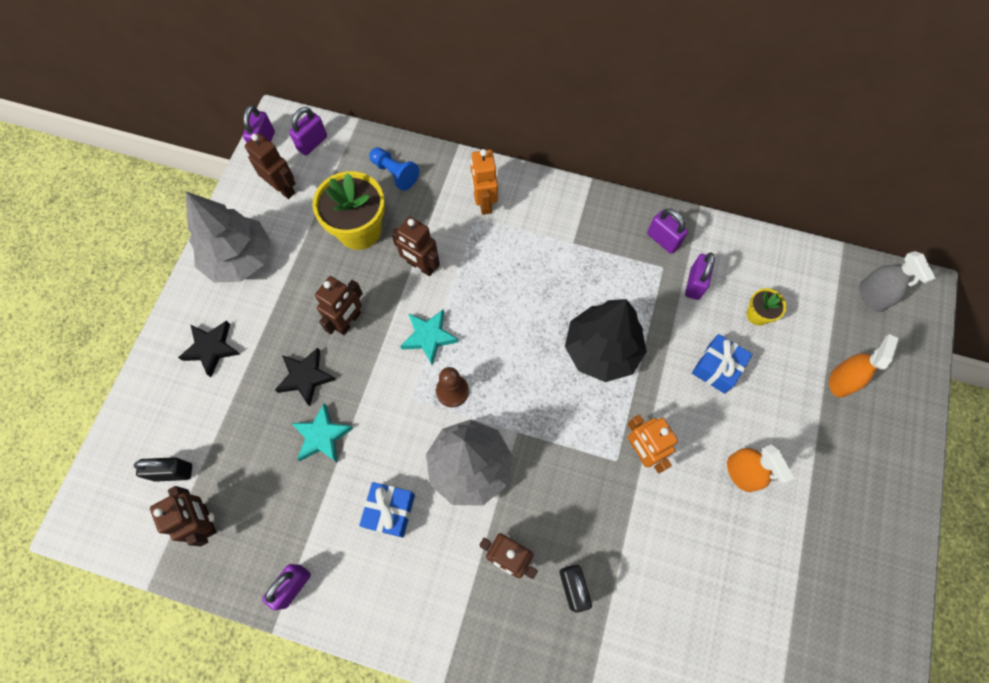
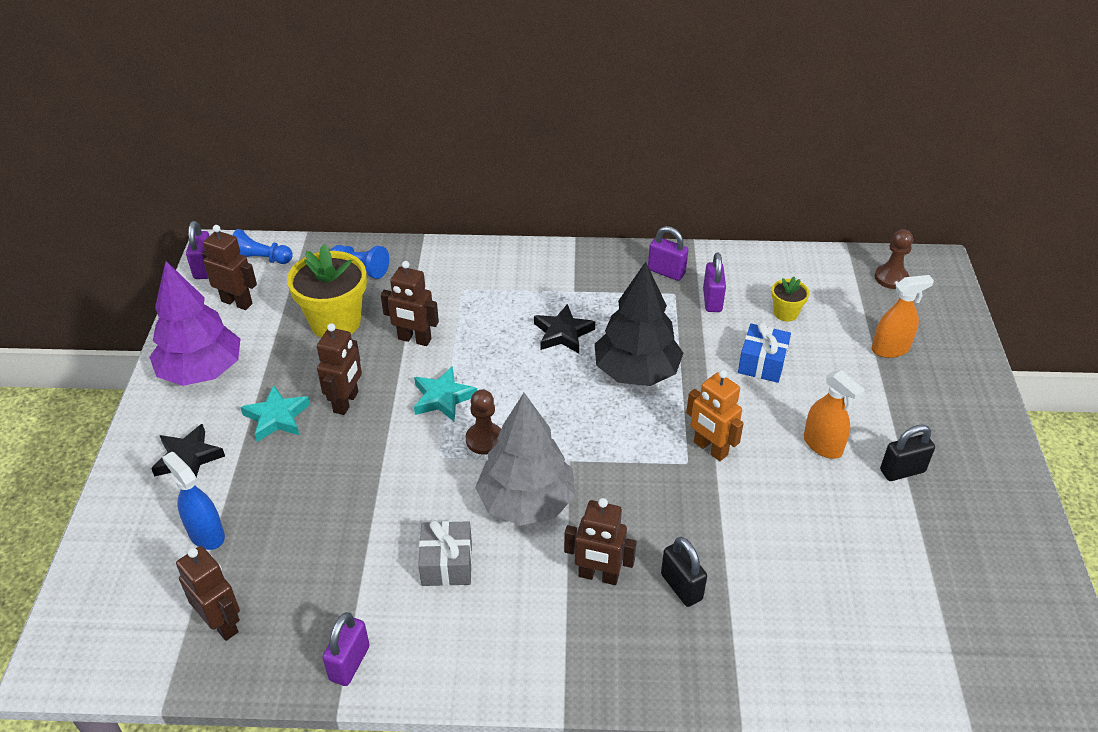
camera: 15 degrees left, 25 degrees down
black padlock [134,457,192,482] -> black padlock moved to [880,425,935,481]
grey tree [185,191,271,283] -> purple tree [149,261,240,386]
black star [275,348,336,406] -> black star moved to [534,304,595,353]
purple padlock [289,107,327,156] -> blue pawn [233,229,293,264]
turquoise star [291,404,353,463] -> turquoise star moved to [241,385,310,442]
blue gift [359,482,415,538] -> grey gift [418,520,472,586]
orange robot [470,149,498,215] -> none
orange spray bottle [829,334,899,398] -> orange spray bottle turned 60 degrees clockwise [872,275,934,358]
grey spray bottle [859,251,935,312] -> brown pawn [875,229,913,289]
none -> blue spray bottle [162,452,225,550]

